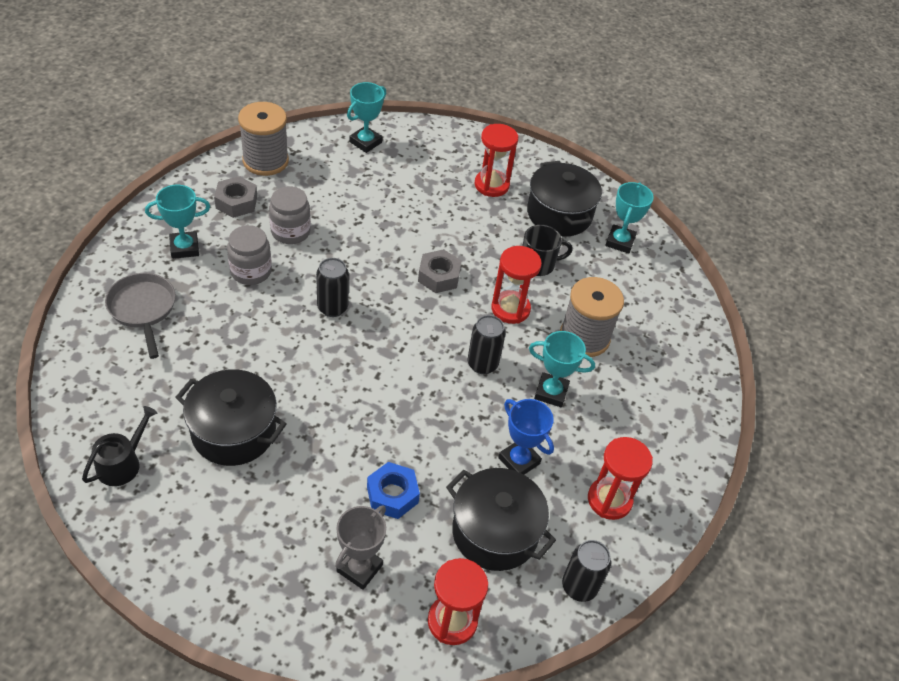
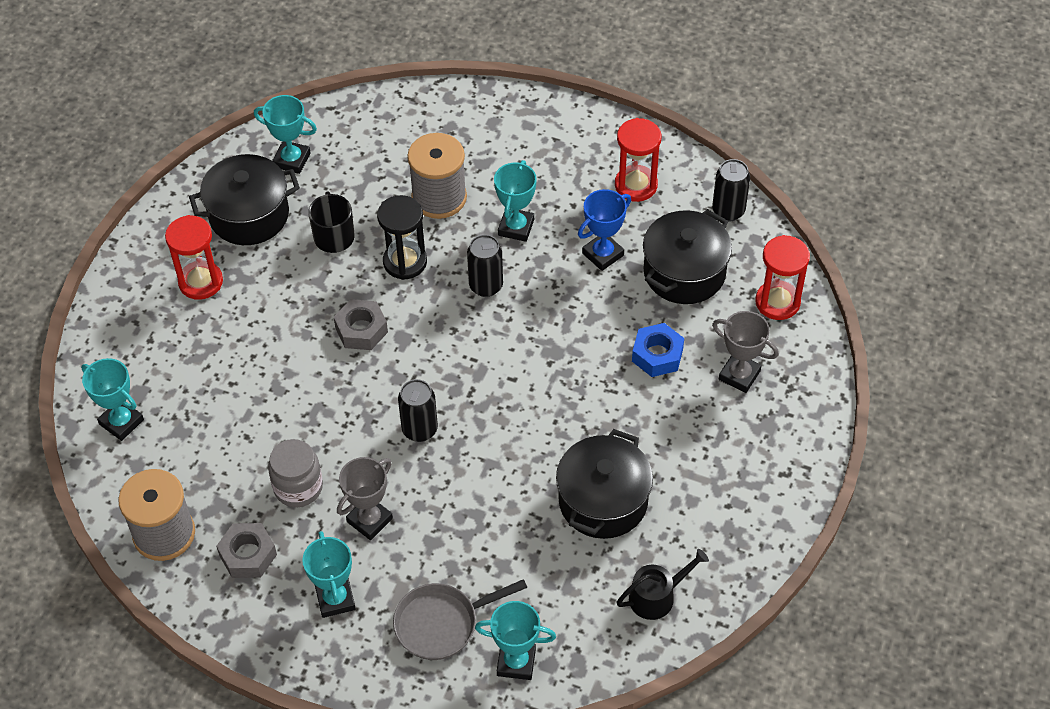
camera: 85 degrees left, 5 degrees up
black watering can [82,406,157,486] -> black watering can turned 120 degrees clockwise [616,549,709,620]
grey jar [227,225,272,285] -> grey trophy [337,457,393,540]
red hourglass [491,246,542,324] -> black hourglass [377,195,427,280]
none -> turquoise trophy [475,601,556,680]

